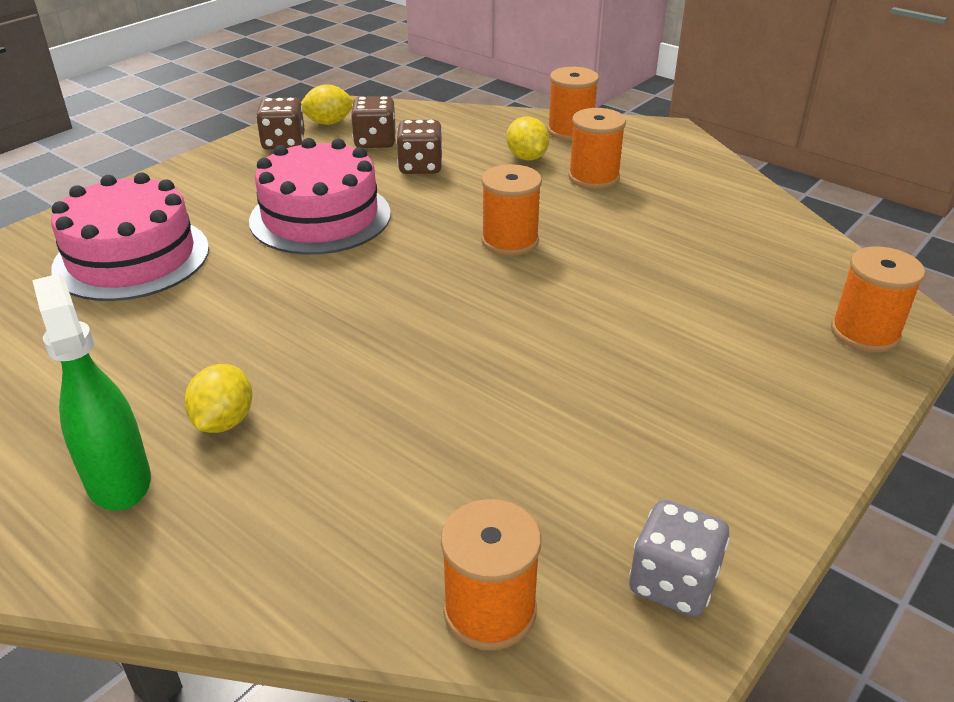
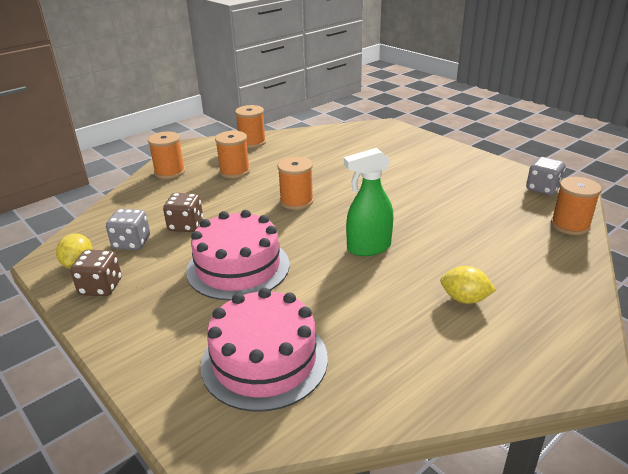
camera: 80 degrees left, 5 degrees down
green spray bottle [32,274,151,510] -> green spray bottle moved to [344,148,394,256]
brown dice [351,96,396,148] -> grey dice [106,209,150,250]
yellow lemon [506,117,549,160] -> none
orange spool [831,247,925,353] -> orange spool moved to [235,105,266,148]

